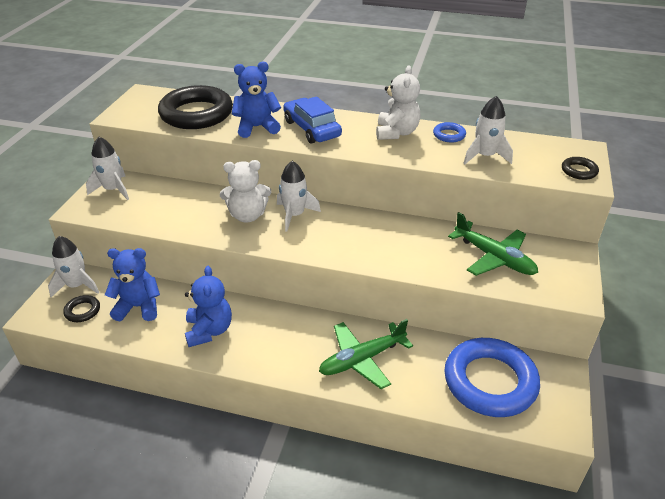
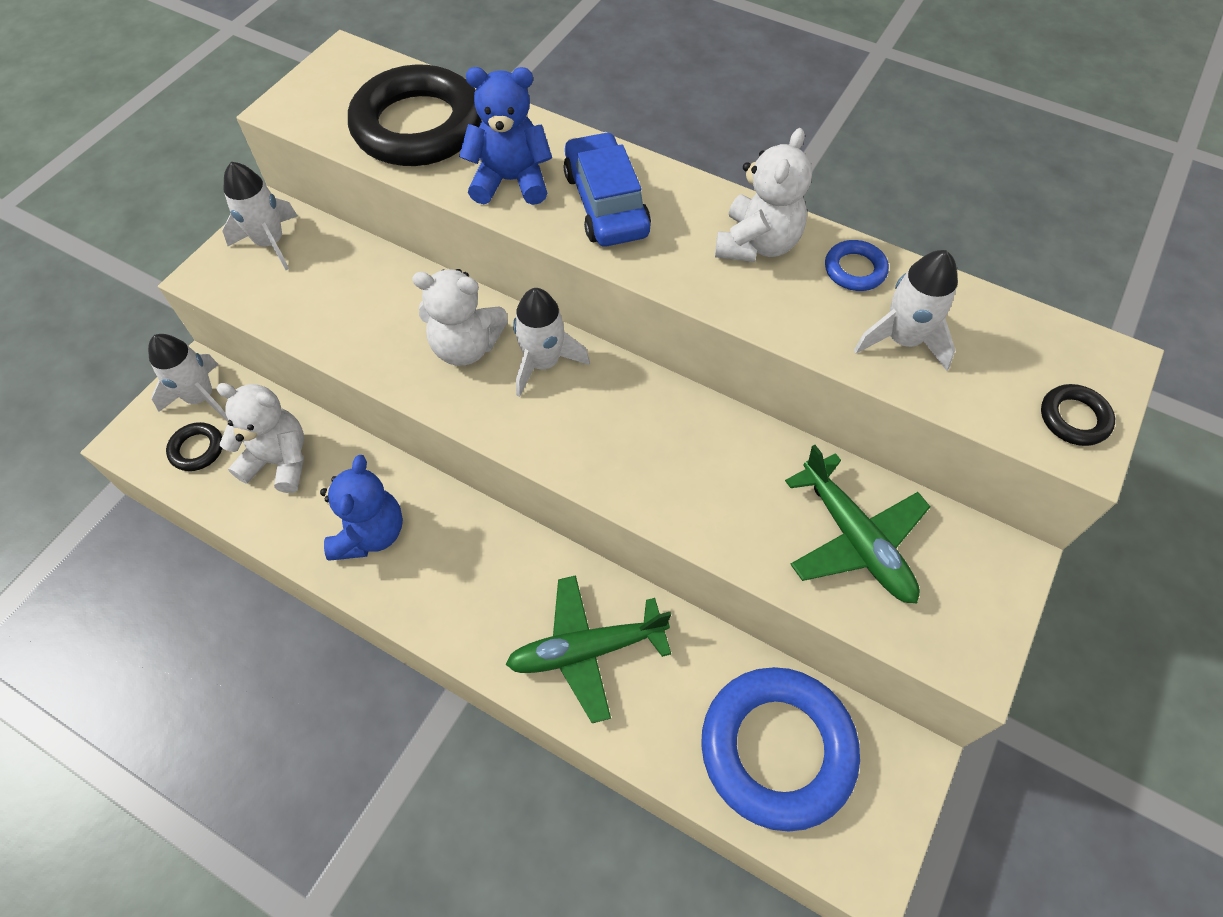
camera: 15 degrees right, 20 degrees up
blue teddy bear [105,248,160,321] -> white teddy bear [216,383,304,493]

